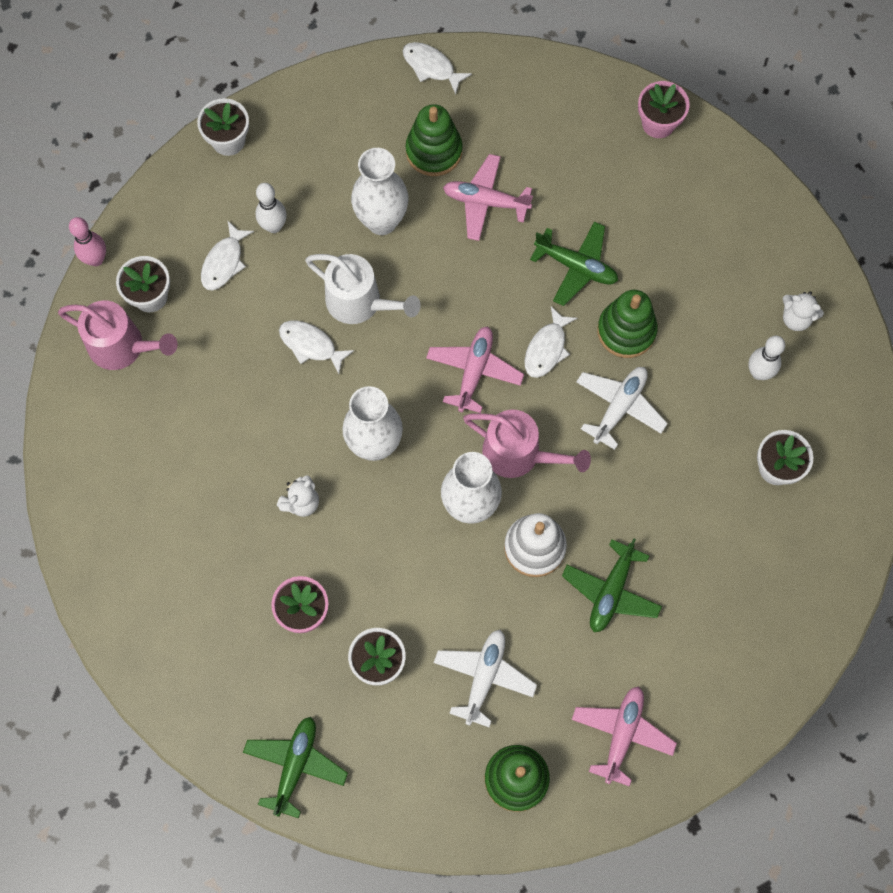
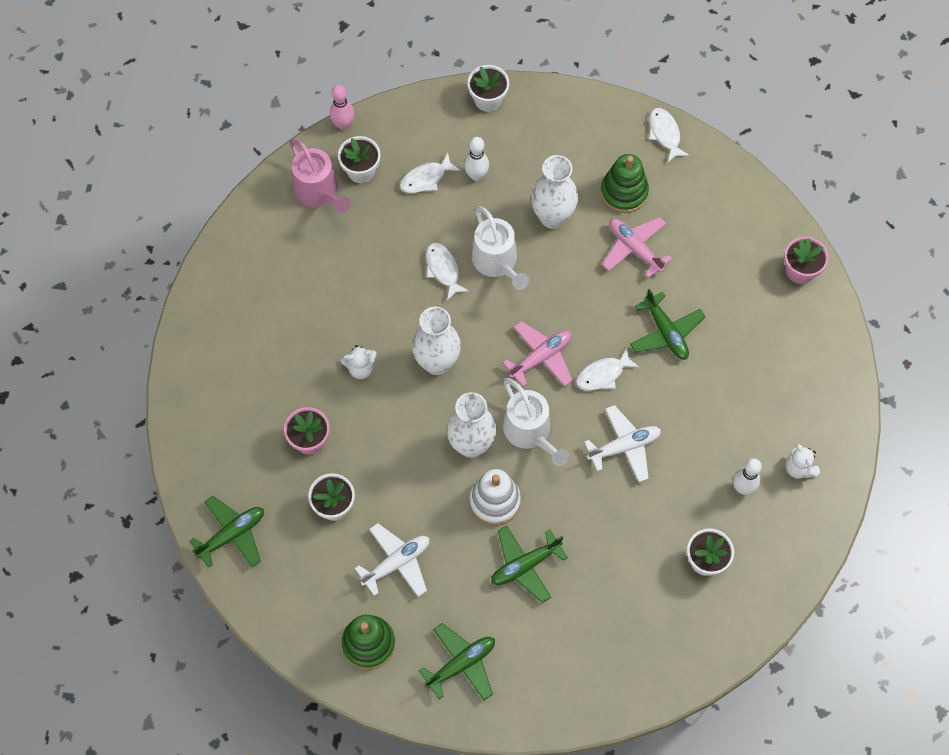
camera: 35 degrees right, 5 degrees down
pink watering can [463,409,591,478] -> white watering can [503,378,569,466]
pink plane [572,686,677,787] -> green plane [419,623,495,700]
green stacking toy [597,290,658,358] -> none

